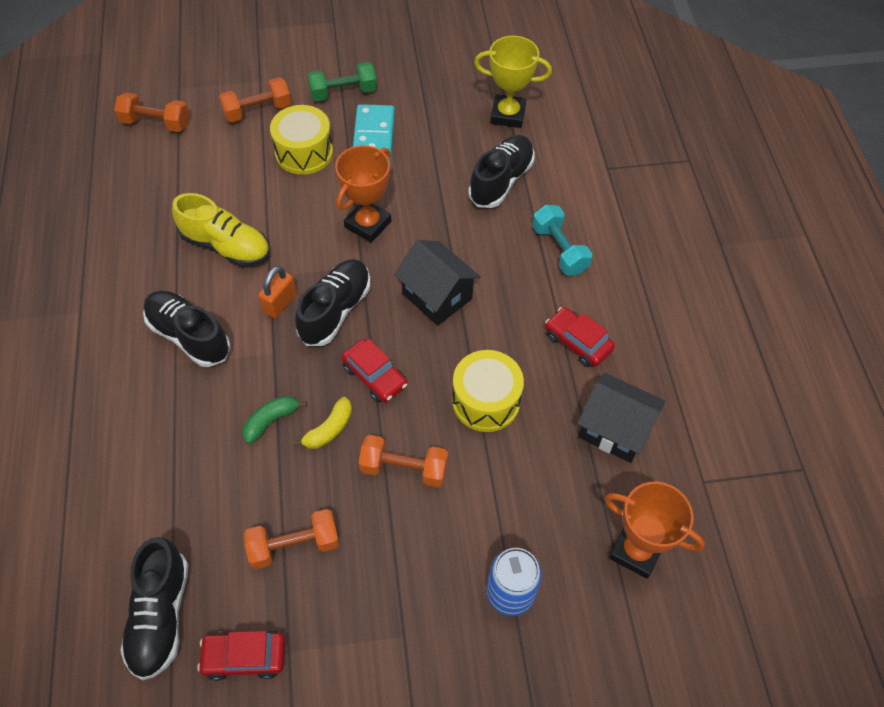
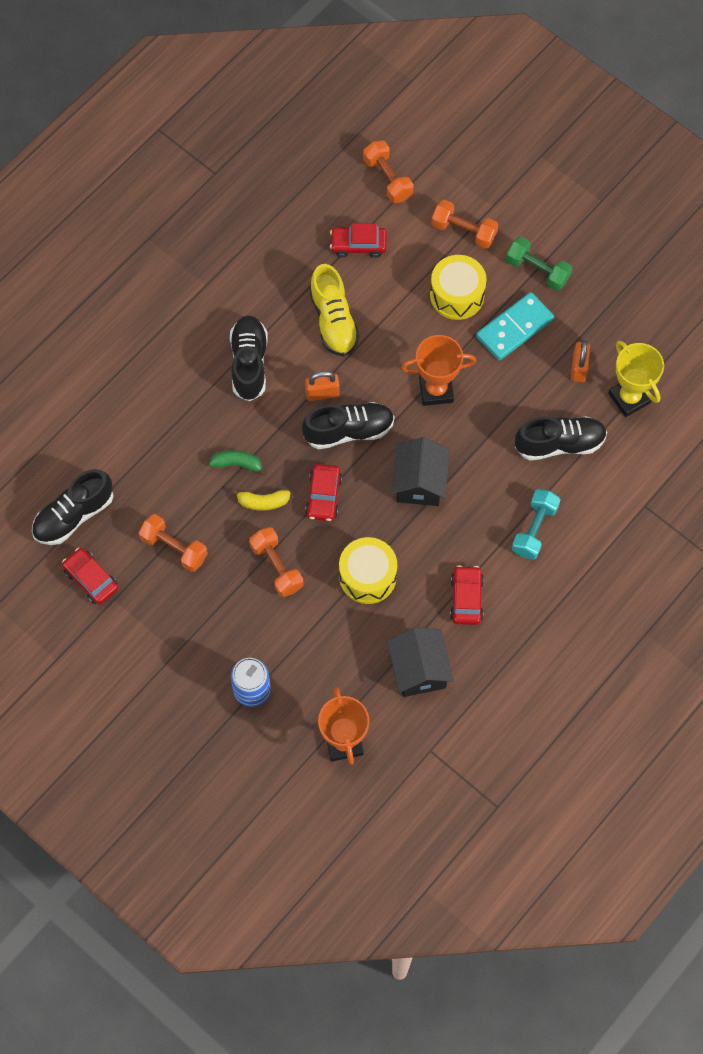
camera: 50 degrees right, 10 degrees up
none -> red car [330,223,387,258]
none -> orange padlock [571,340,591,382]

